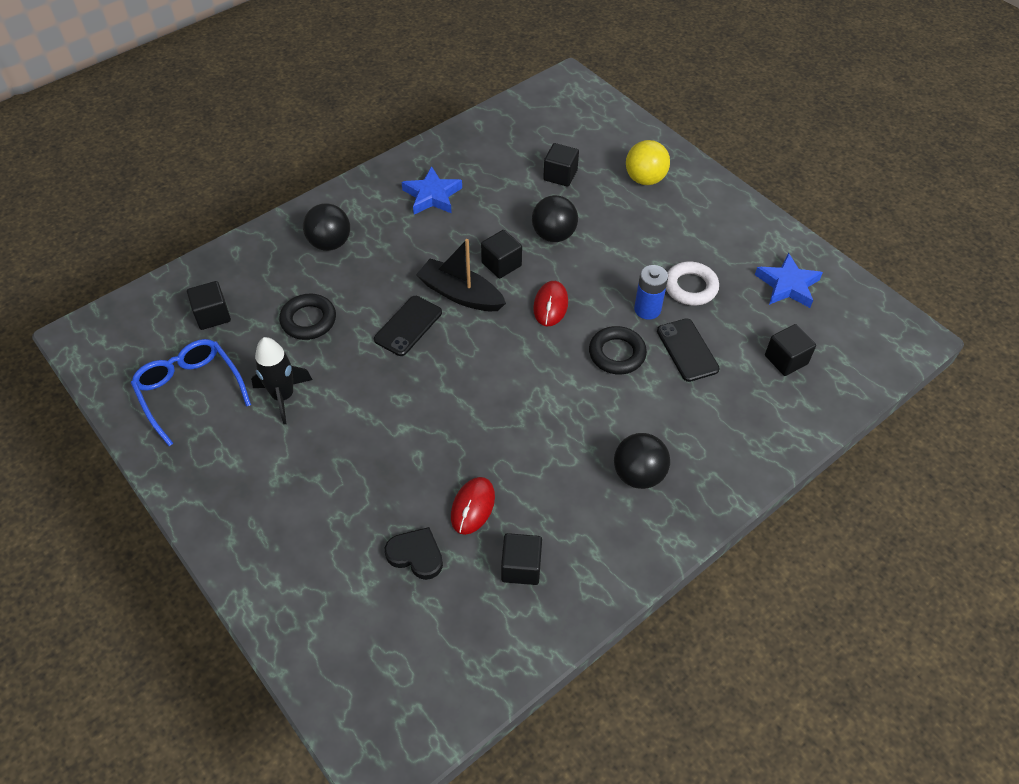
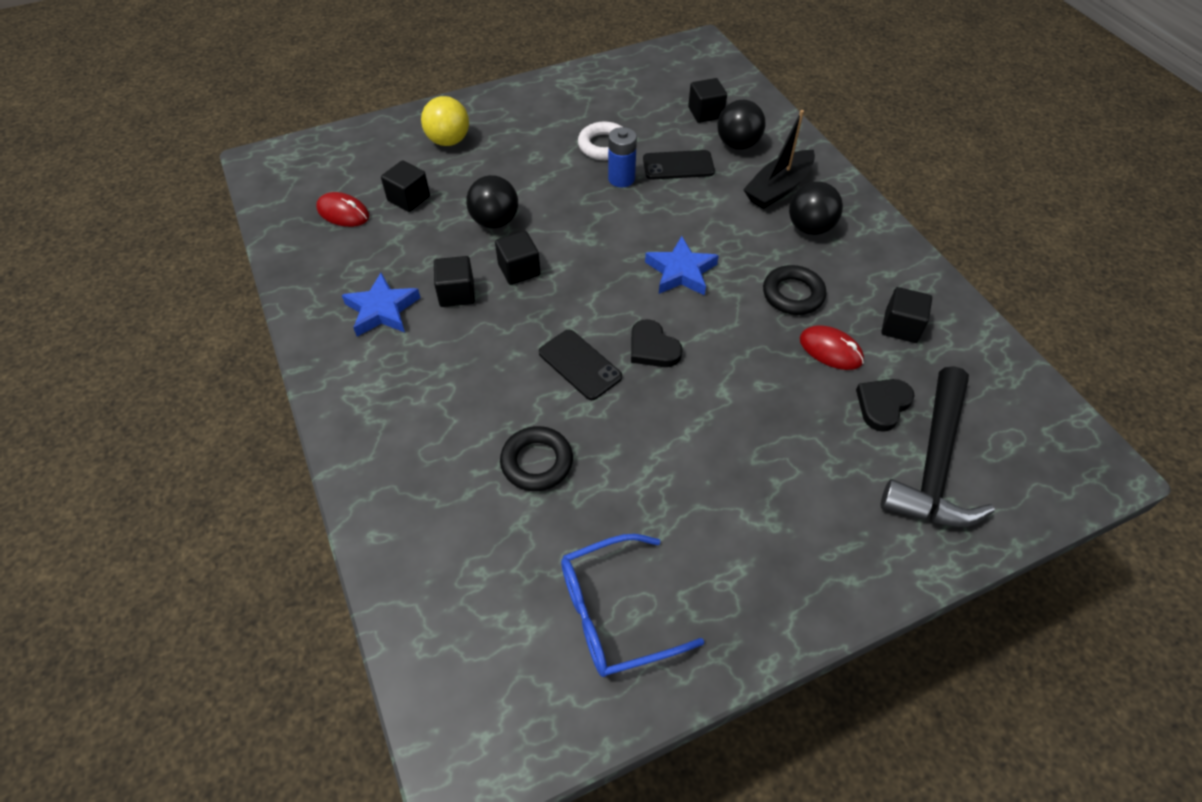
camera: 75 degrees left, 0 degrees up
black cube [187,281,231,330] -> black cube moved to [434,256,475,307]
black rocket [251,337,312,424] -> none
black ball [303,203,350,251] -> black ball moved to [717,100,765,150]
black boat [416,239,506,311] -> black boat moved to [743,110,815,209]
red mouse [533,281,568,326] -> red mouse moved to [316,192,369,227]
black ring [589,326,647,374] -> black ring moved to [763,265,826,315]
blue star [755,253,823,308] -> blue star moved to [645,236,719,296]
none -> black heart [631,319,683,367]
none -> black hammer [881,366,995,527]

